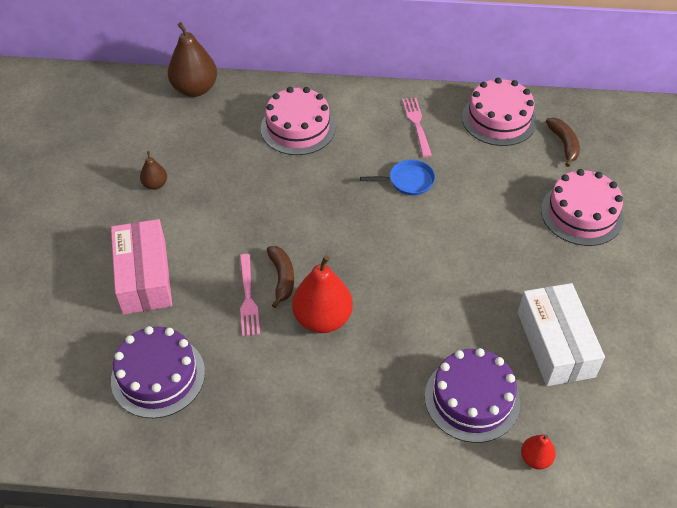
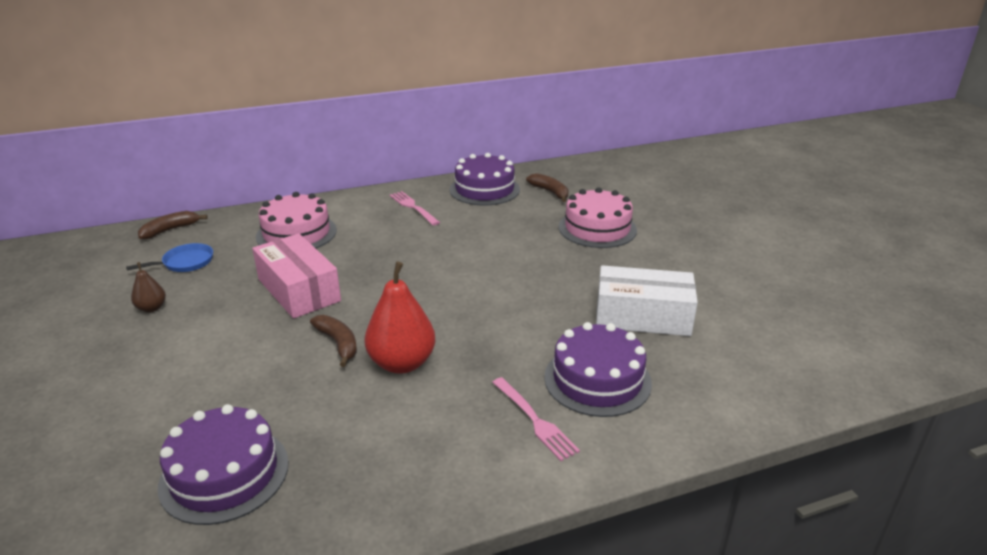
camera: 25 degrees left, 20 degrees down
pink box [111,219,172,315] -> pink box moved to [252,233,341,319]
brown pear [168,22,217,97] -> brown banana [138,211,208,240]
pink fork [240,254,260,336] -> pink fork moved to [492,377,580,461]
blue pan [360,160,435,195] -> blue pan moved to [126,243,213,272]
pink cake [462,78,537,146] -> purple cake [450,153,520,205]
white box [518,283,605,386] -> white box turned 45 degrees counterclockwise [596,265,698,336]
red pear [521,434,556,469] -> none

